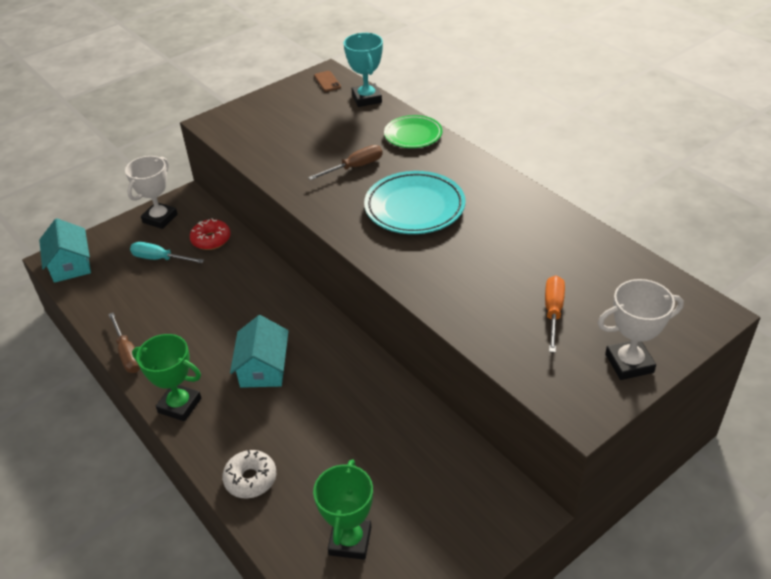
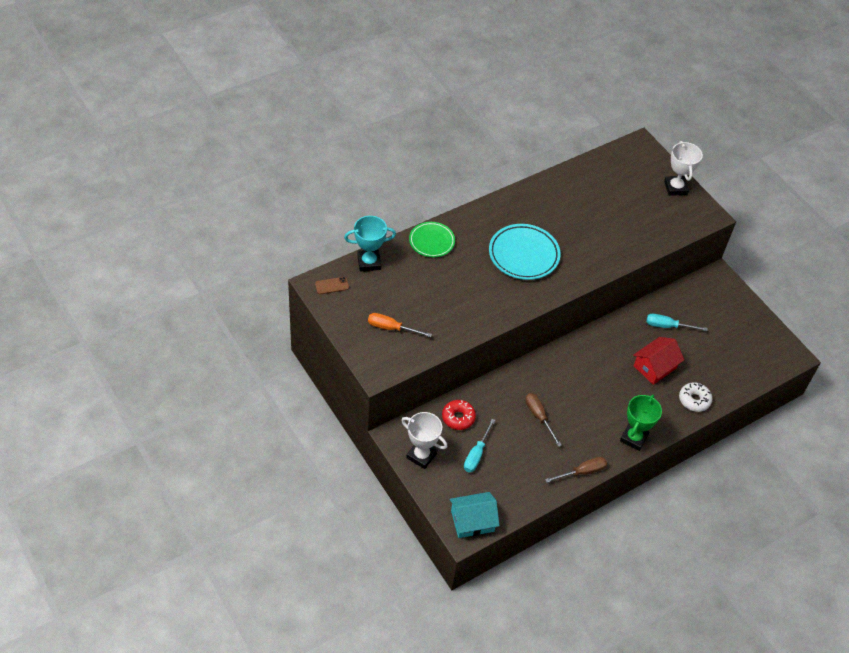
camera: 90 degrees left, 10 degrees up
turquoise house [230,315,288,388] -> none
brown screwdriver [308,145,383,180] -> brown screwdriver moved to [525,393,562,447]
green trophy [313,459,373,560] -> none
orange screwdriver [545,276,565,353] -> orange screwdriver moved to [368,313,432,337]
none -> red house [633,337,684,385]
none -> turquoise screwdriver [647,314,708,331]

